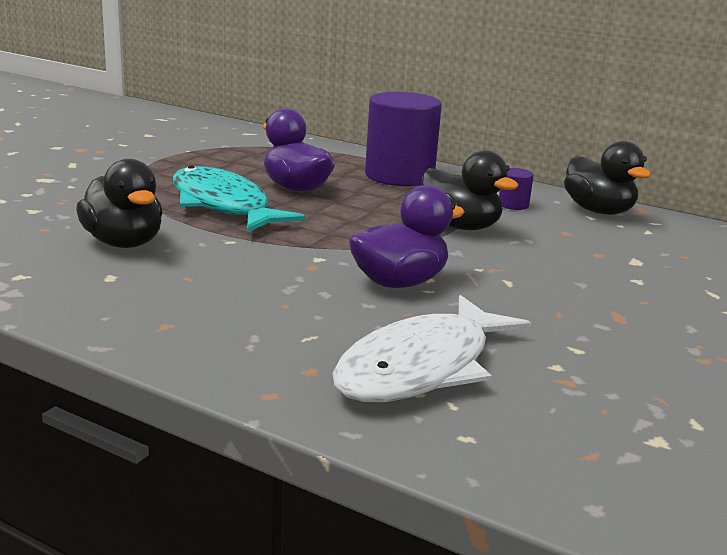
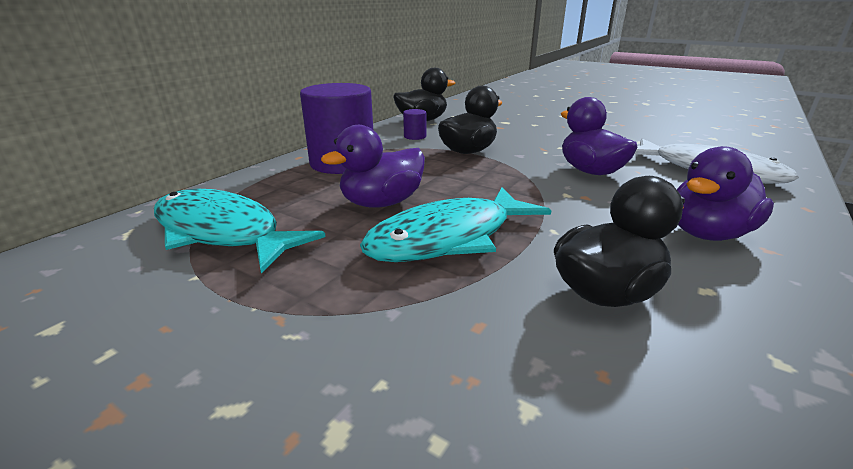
camera: 85 degrees left, 5 degrees up
none -> turquoise fish [154,189,326,273]
none -> purple duck [677,146,774,241]

